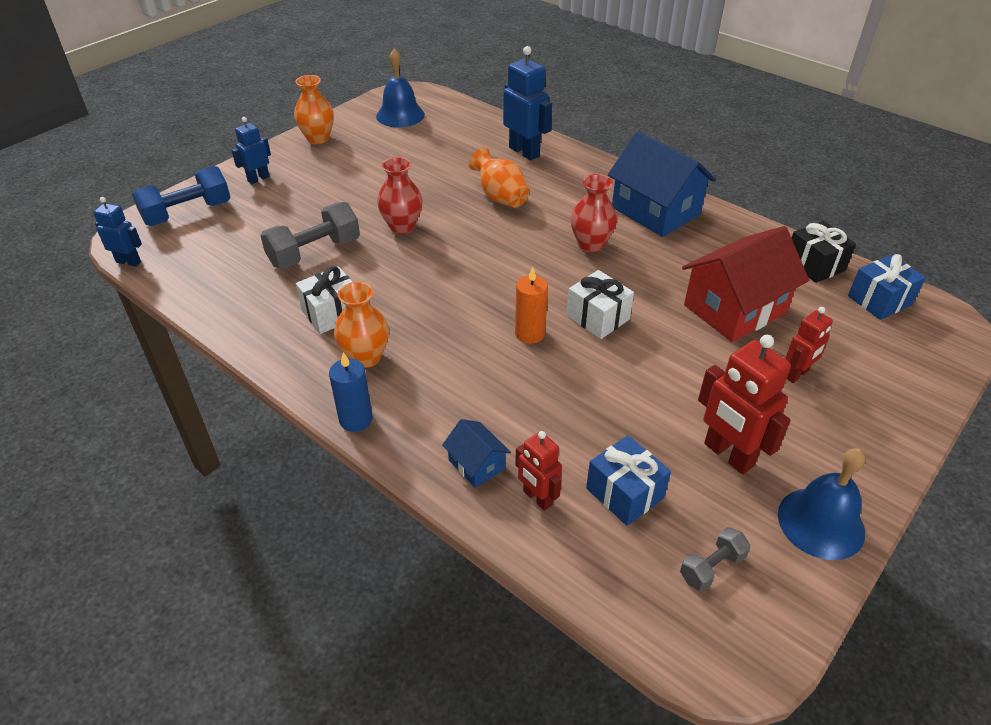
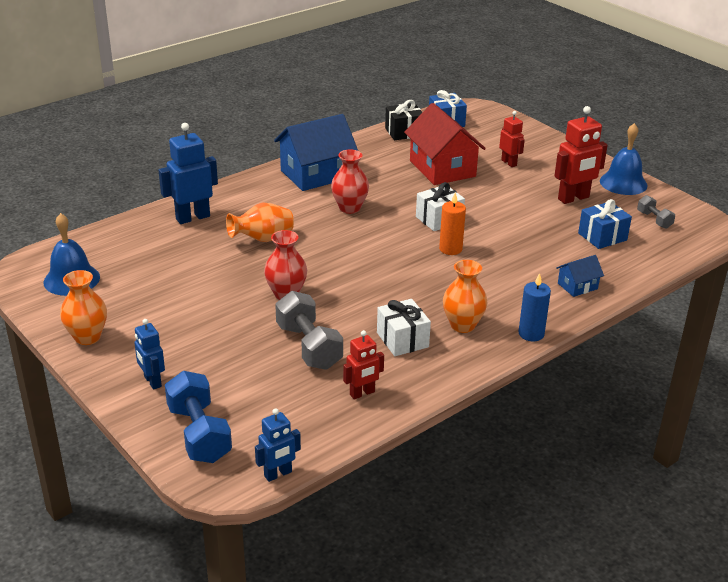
camera: 80 degrees left, 10 degrees down
blue robot [93,197,142,267] -> blue robot turned 150 degrees counterclockwise [255,408,301,482]
red robot [515,431,562,511] -> red robot moved to [343,330,384,400]

